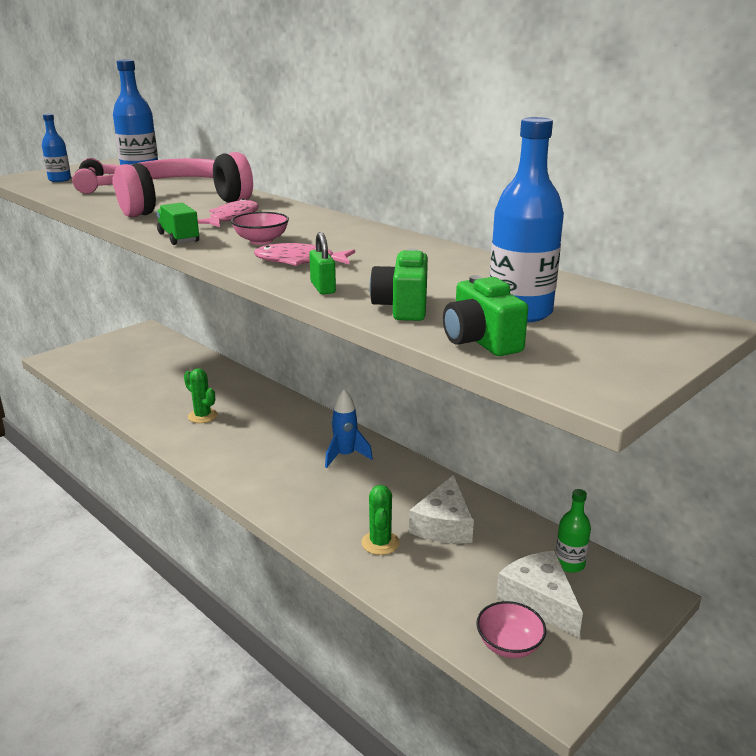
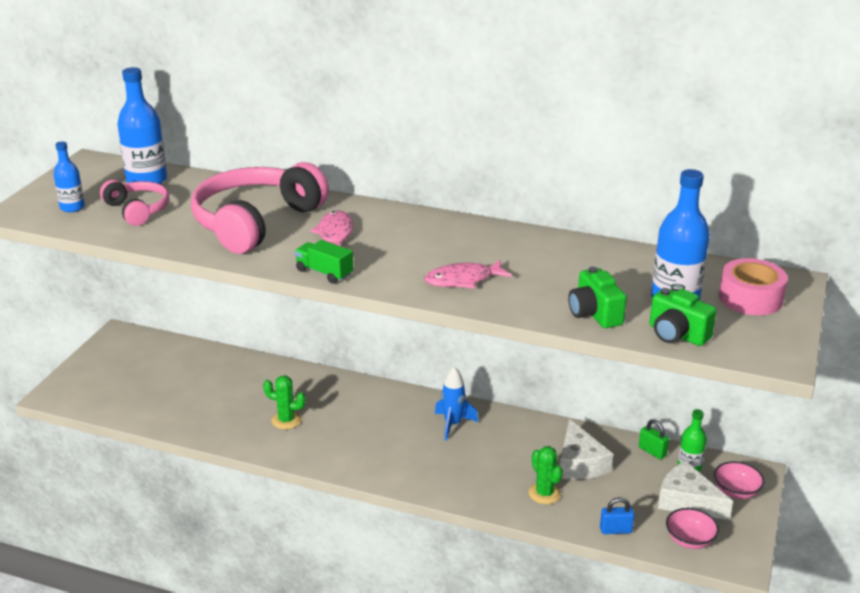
camera: 25 degrees left, 5 degrees up
pink bowl [231,212,289,245] -> pink bowl moved to [714,461,764,499]
green padlock [309,232,336,294] -> green padlock moved to [639,419,669,460]
none -> blue padlock [600,497,634,534]
none -> pink tape [719,258,788,315]

